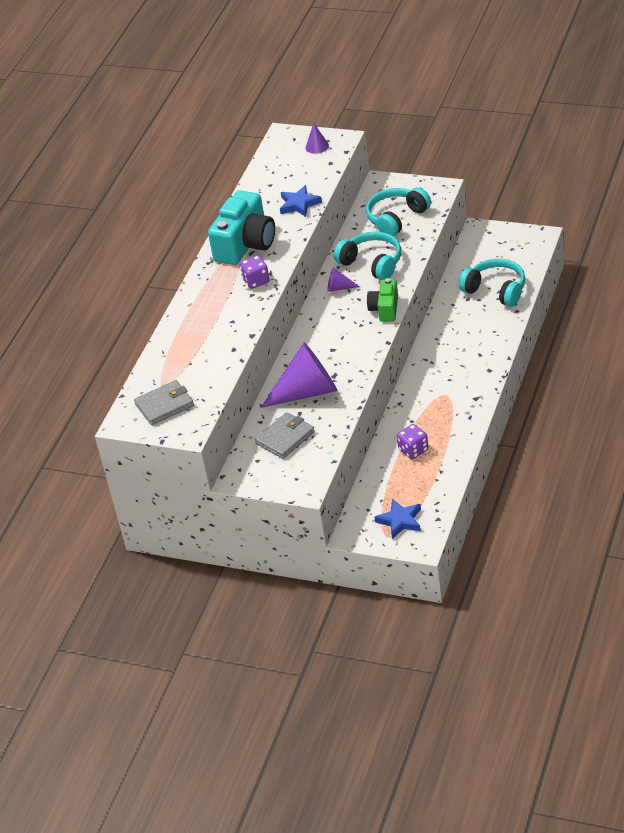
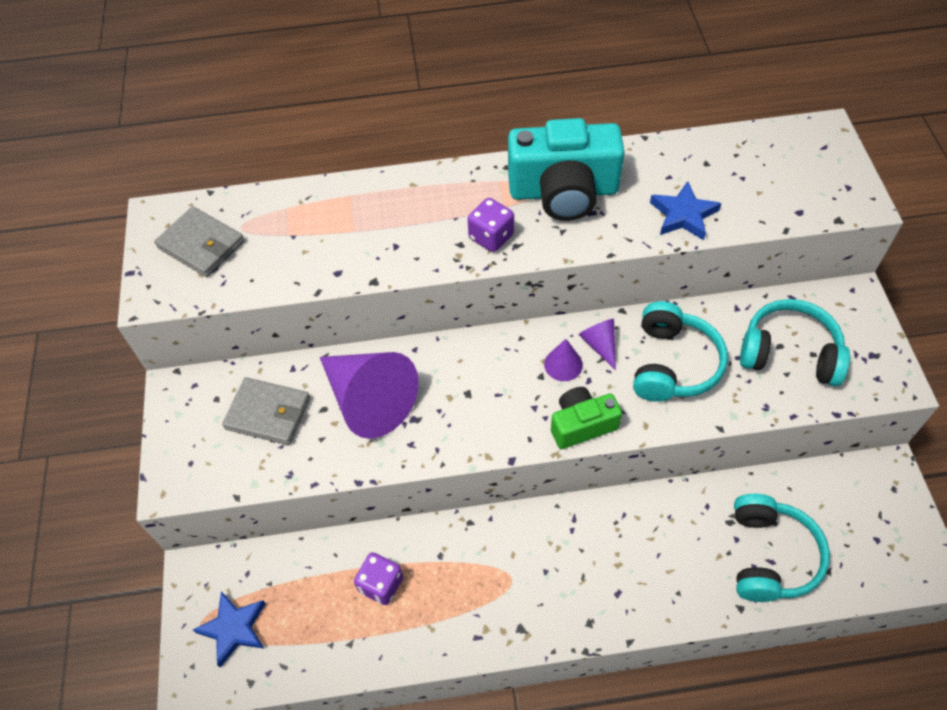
camera: 60 degrees right, 15 degrees up
purple cone [306,123,329,154] -> purple cone moved to [544,339,583,381]

